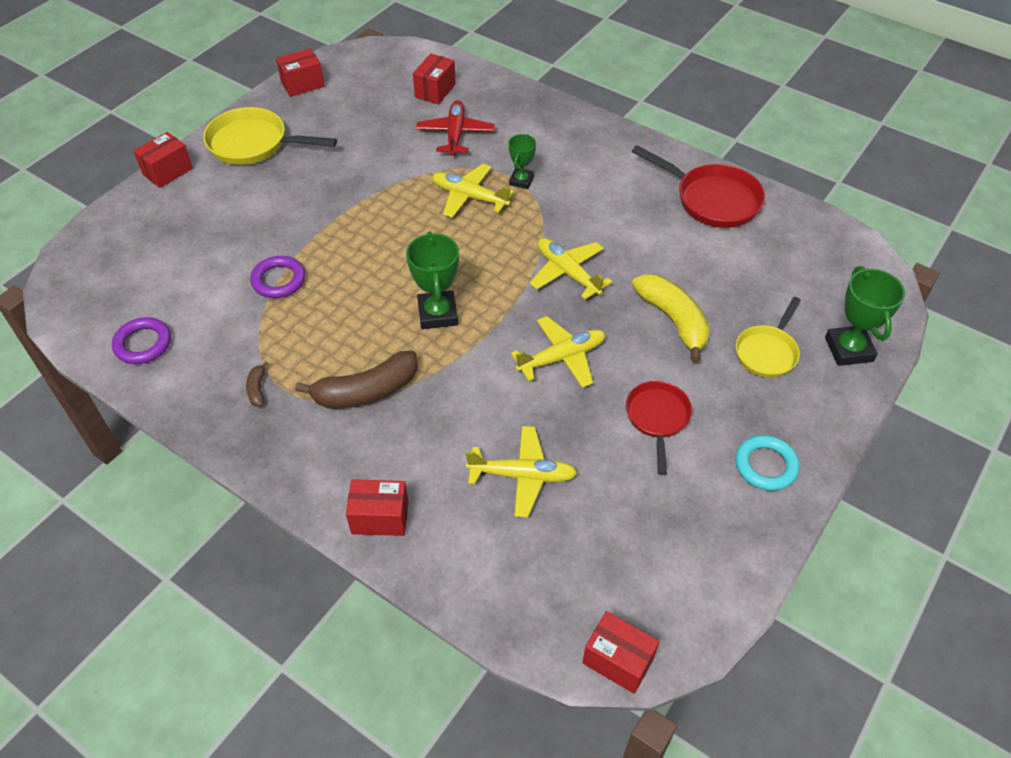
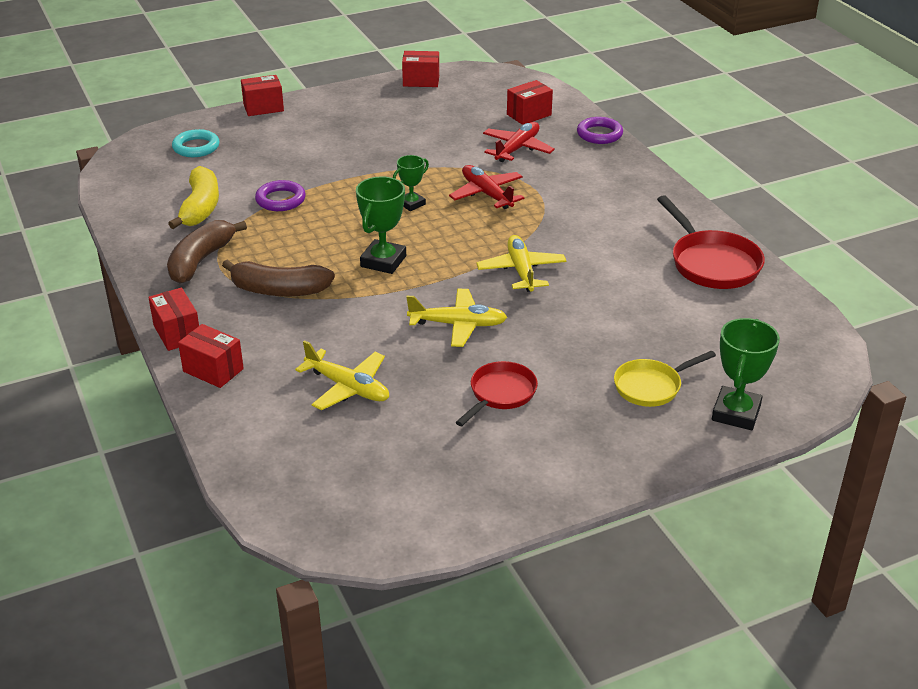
camera: 30 degrees right, 15 degrees down
purple ring [112,317,171,364] -> purple ring moved to [577,117,623,144]
yellow pan [203,107,337,165] -> none
brown banana [246,361,269,407] -> brown banana [167,220,247,284], size x2.25
yellow plane [432,164,514,218] -> red plane [449,165,524,209]
green trophy [508,134,536,189] -> green trophy moved to [393,155,429,211]
red box [582,611,660,694] -> red box moved to [148,288,199,351]
yellow banana [632,274,710,362] -> yellow banana moved to [168,166,219,229]
turquoise ring [735,435,800,491] -> turquoise ring moved to [172,129,219,157]

